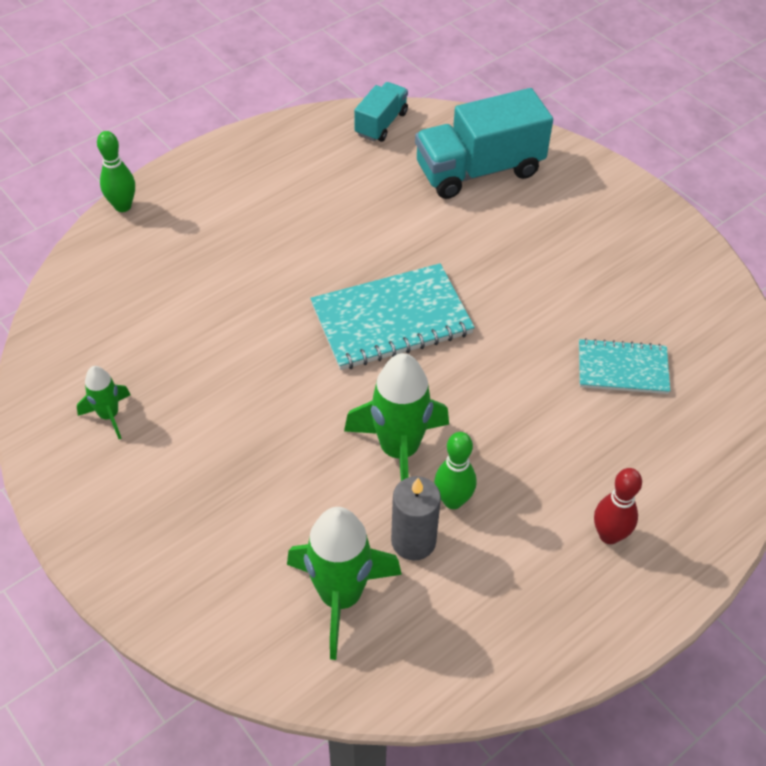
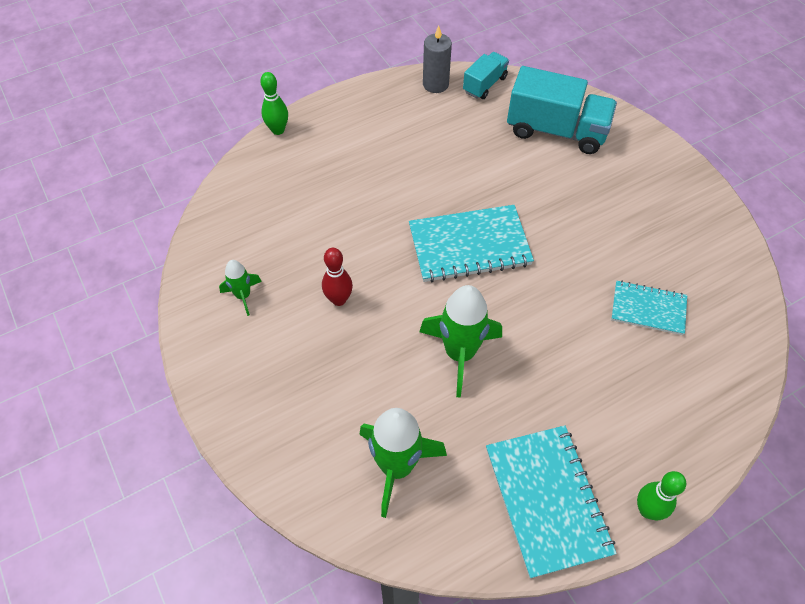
camera: 10 degrees right, 5 degrees up
grey candle [391,476,441,561] -> grey candle moved to [423,26,452,93]
turquoise truck [415,88,553,199] -> turquoise truck turned 150 degrees counterclockwise [507,66,617,154]
green bowling pin [434,432,476,509] -> green bowling pin moved to [637,471,686,520]
red bowling pin [594,468,642,544] -> red bowling pin moved to [322,248,353,306]
none -> turquoise notebook [486,425,617,579]

